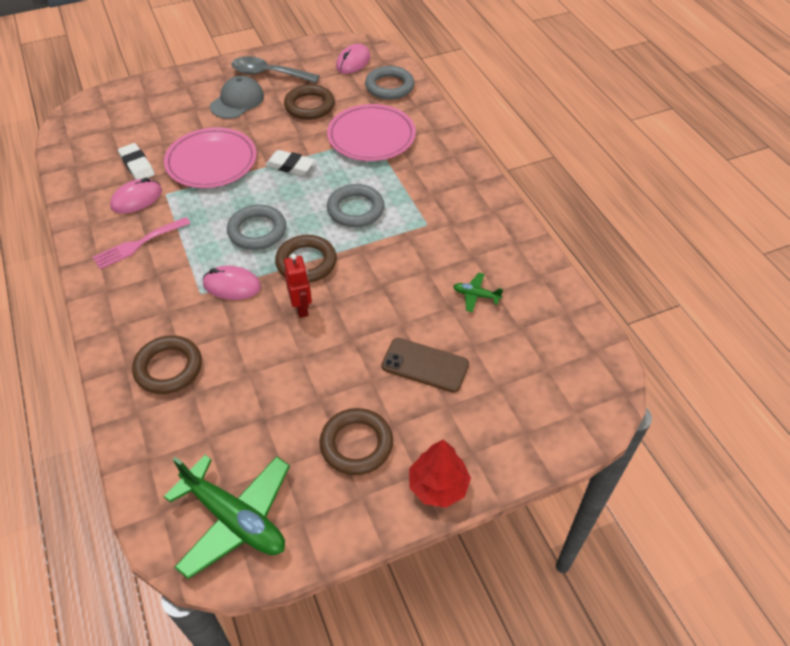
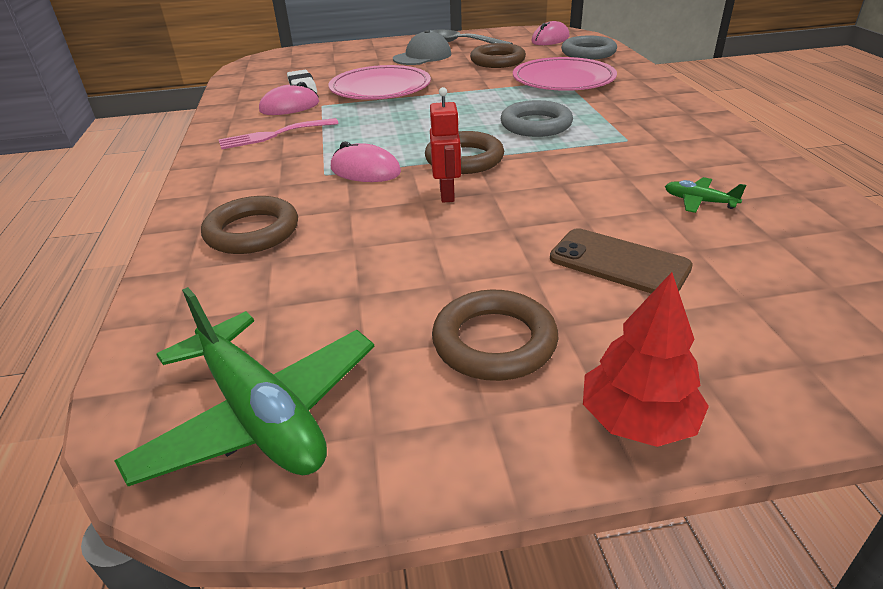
camera: 15 degrees right, 15 degrees down
grey ring [227,205,286,250] -> none
white eraser [265,150,315,175] -> none

